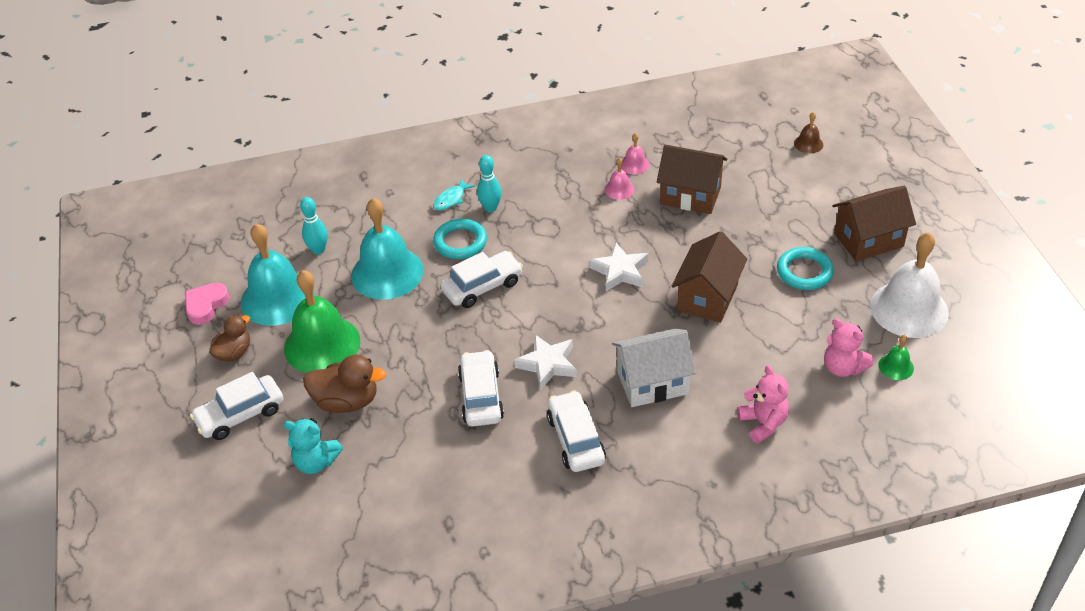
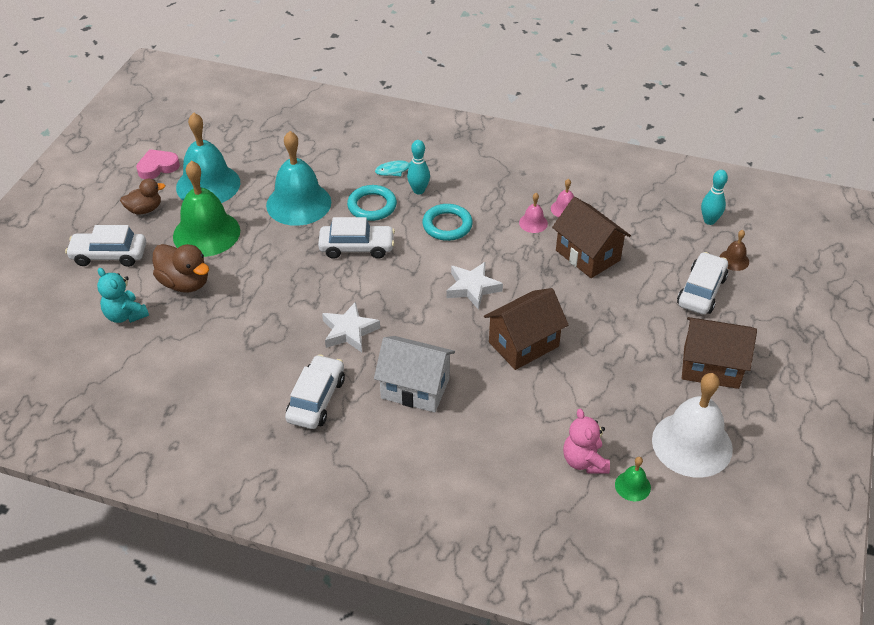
camera: 30 degrees right, 0 degrees up
turquoise bowling pin [300,197,328,254] -> turquoise bowling pin moved to [701,170,728,225]
white car [458,350,504,426] -> white car moved to [677,252,728,315]
pink teddy bear [737,365,789,444] -> none
turquoise ring [777,247,834,290] -> turquoise ring moved to [422,204,473,241]

